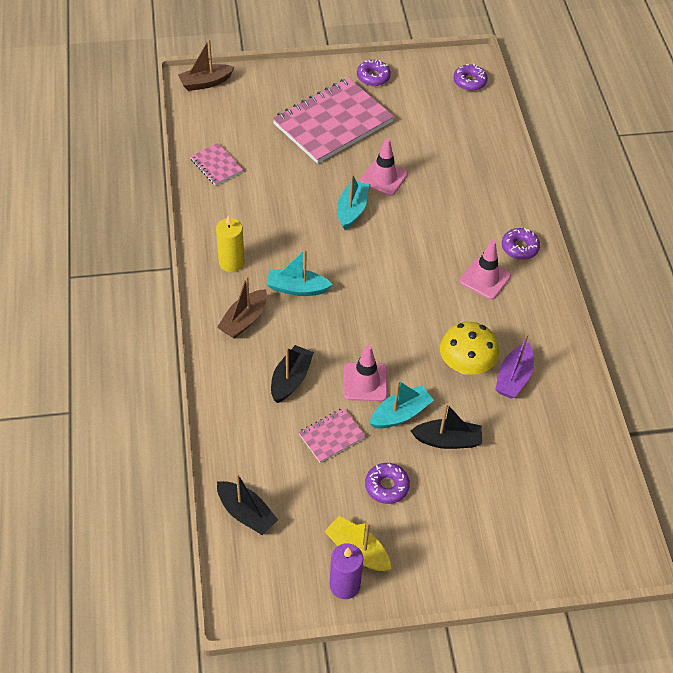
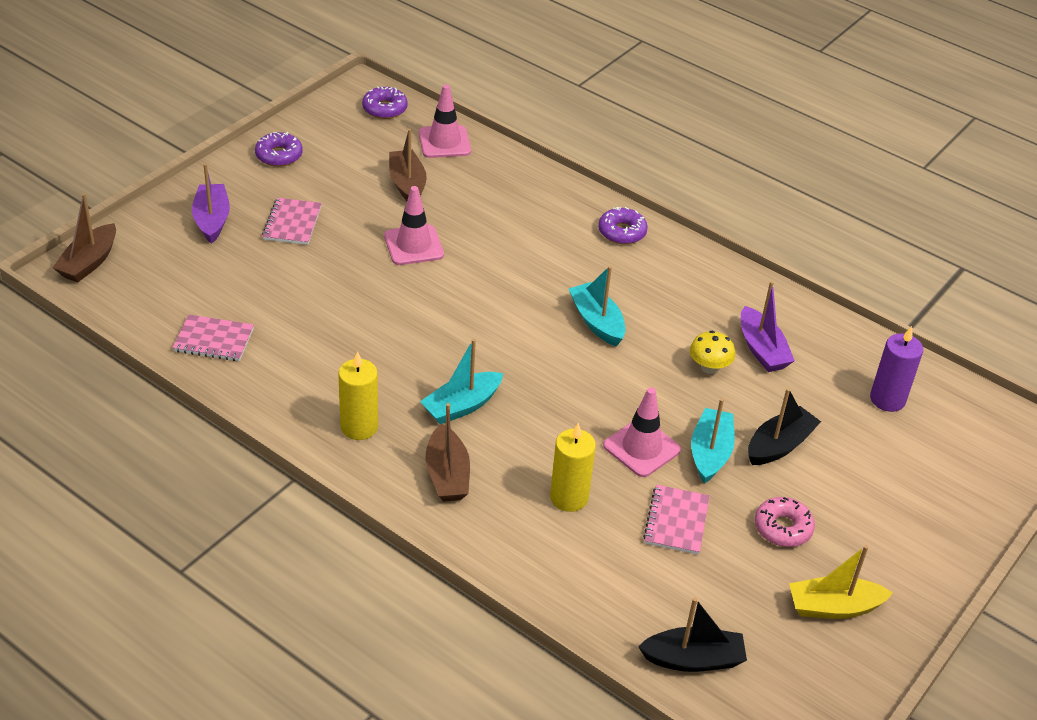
camera: 45 degrees left, 10 degrees down
black boat [271,345,314,403] -> yellow candle [550,423,596,512]
pink notebook [272,78,394,164] -> pink notebook [262,198,322,245], size x0.45
purple candle [330,543,363,599] -> purple candle moved to [870,326,923,412]
turquoise boat [337,174,369,230] -> turquoise boat moved to [569,266,625,346]
purple donut [365,463,410,504] -> pink donut [755,497,815,547]
yellow mushroom [440,322,499,375] -> yellow mushroom [690,331,735,374], size x0.60
pink traffic cone [459,240,511,300] -> pink traffic cone moved to [419,84,471,158]
none -> purple boat [192,163,230,244]
none -> brown boat [389,129,427,201]

